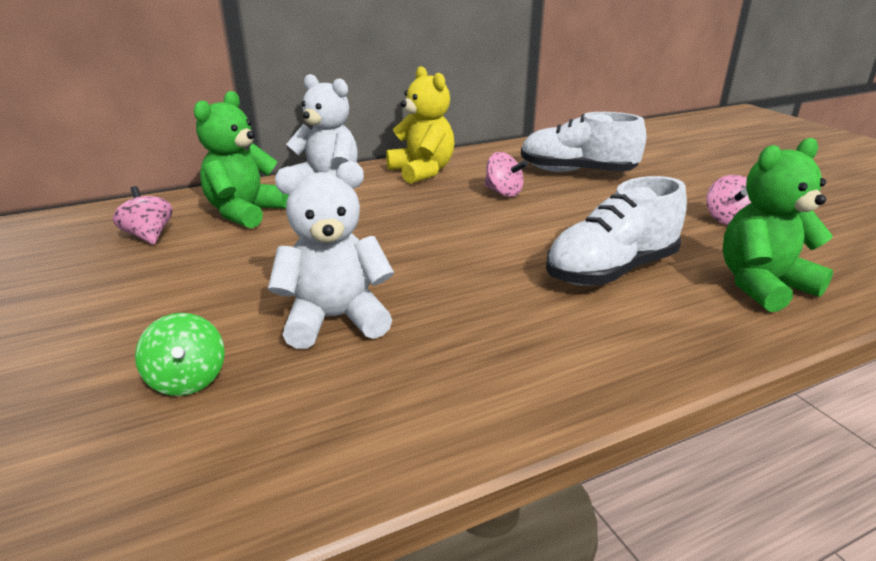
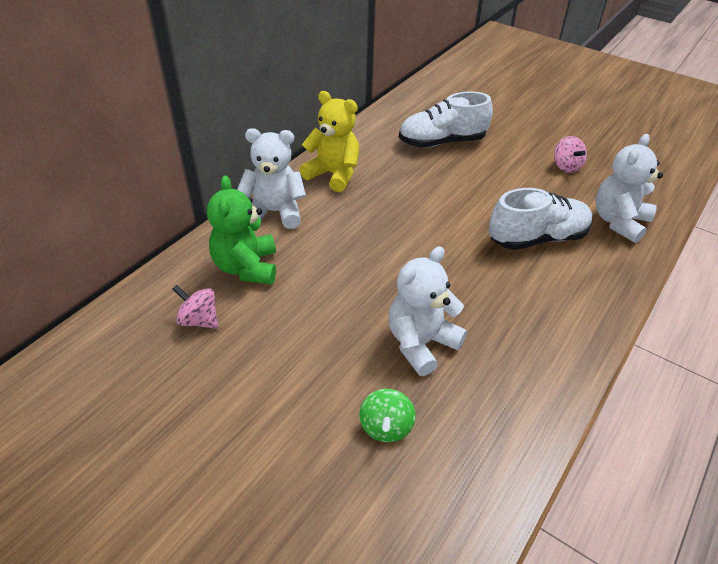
camera: 30 degrees left, 15 degrees up
green spinning top [135,313,225,396] -> green spinning top turned 60 degrees clockwise [359,389,415,442]
pink spinning top [484,152,528,197] -> none
white shoe [546,176,687,286] -> white shoe turned 135 degrees counterclockwise [489,188,593,250]
green teddy bear [723,138,833,312] -> white teddy bear [595,134,663,243]

